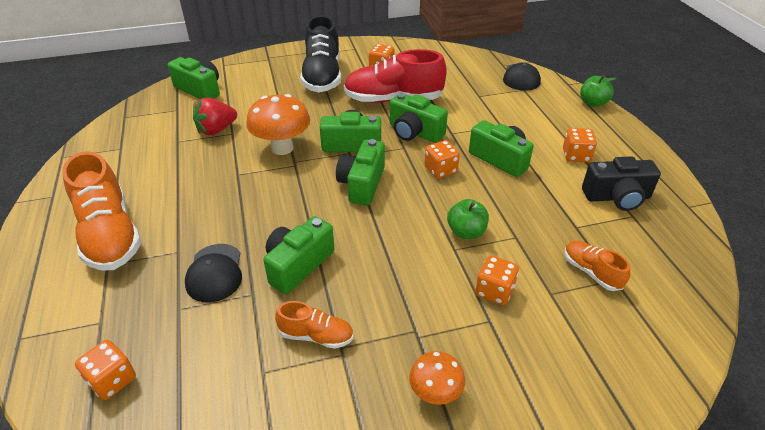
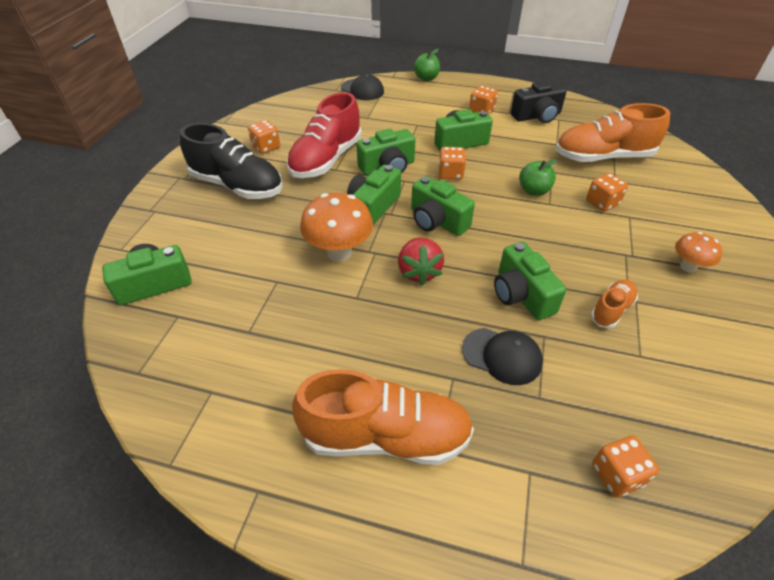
camera: 60 degrees left, 5 degrees up
red strawberry [193,98,237,135] -> red strawberry moved to [398,237,444,285]
orange shoe [564,240,630,291] -> orange shoe [555,103,670,162], size x2.01
black camera [582,156,661,211] -> black camera turned 45 degrees clockwise [511,81,567,123]

